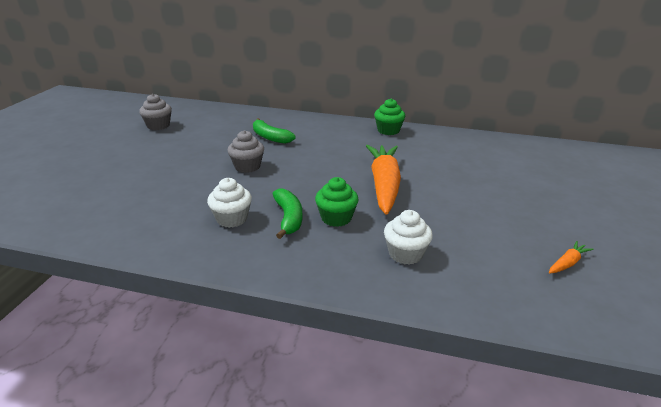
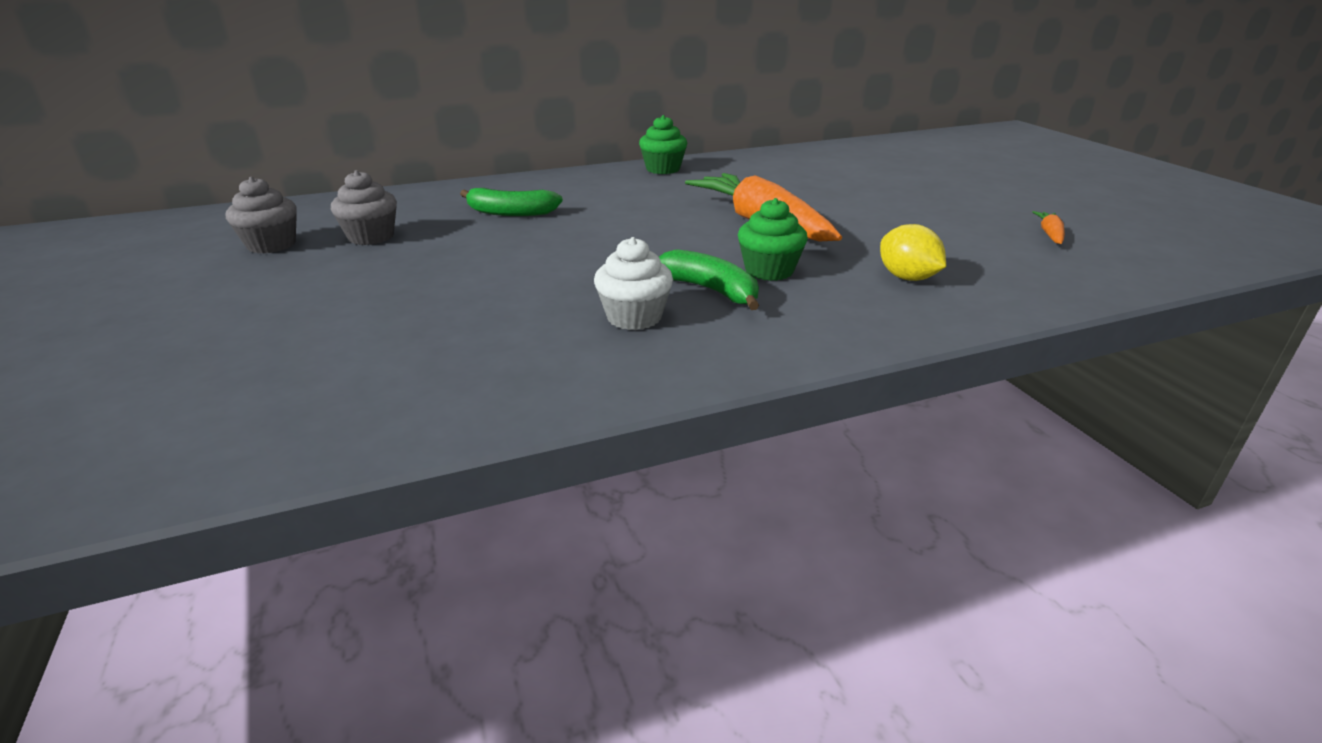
camera: 35 degrees left, 0 degrees up
grey cupcake [228,130,264,173] -> grey cupcake moved to [331,170,397,245]
white cupcake [384,210,433,265] -> yellow lemon [880,224,946,281]

